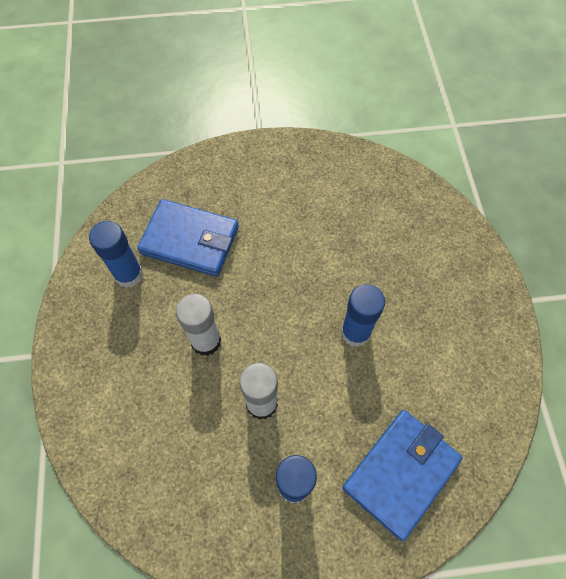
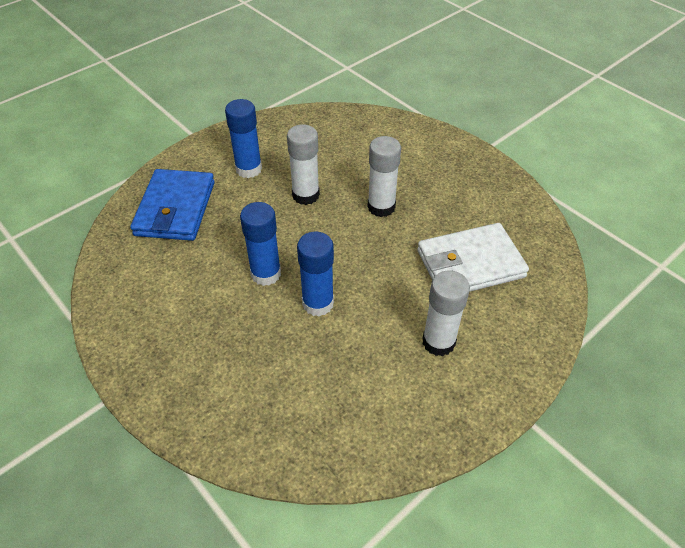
camera: 145 degrees right, 15 degrees down
blue glue stick [89,221,143,288] -> blue glue stick moved to [297,232,334,316]
blue wallet [137,199,239,277] -> white wallet [417,223,529,292]
none -> white glue stick [422,270,470,356]

